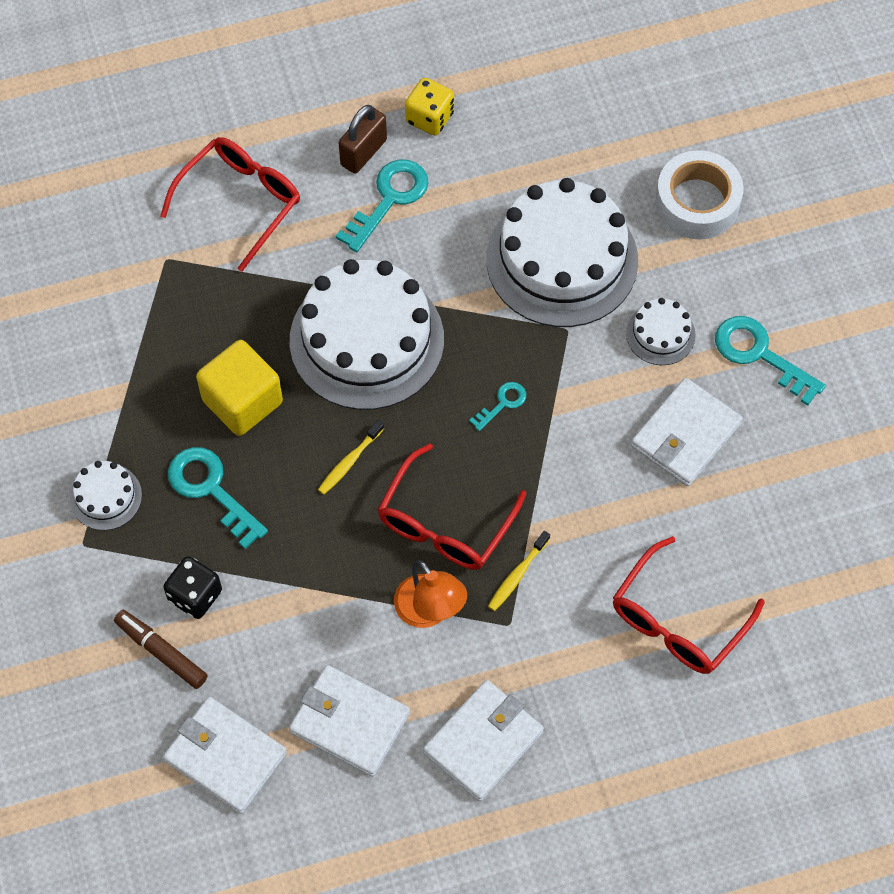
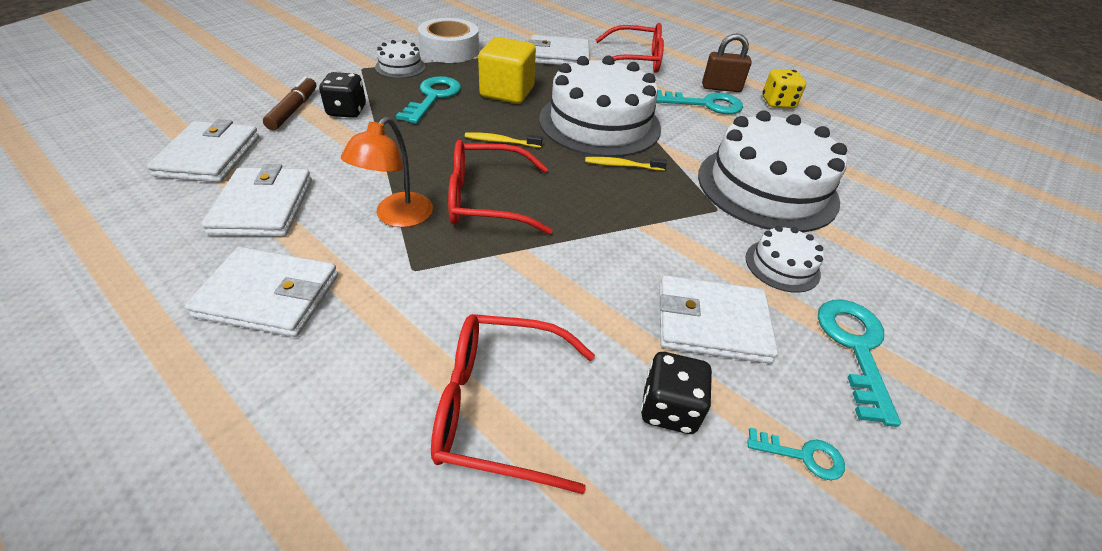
camera: 55 degrees right, 20 degrees down
turquoise key [469,382,526,431] -> turquoise key moved to [747,428,845,480]
yellow toothbrush [488,531,550,611] -> yellow toothbrush moved to [585,157,667,171]
white tape [655,150,743,240] -> white tape moved to [418,18,479,63]
none -> white wallet [529,35,590,65]
none -> black dice [641,352,712,434]

